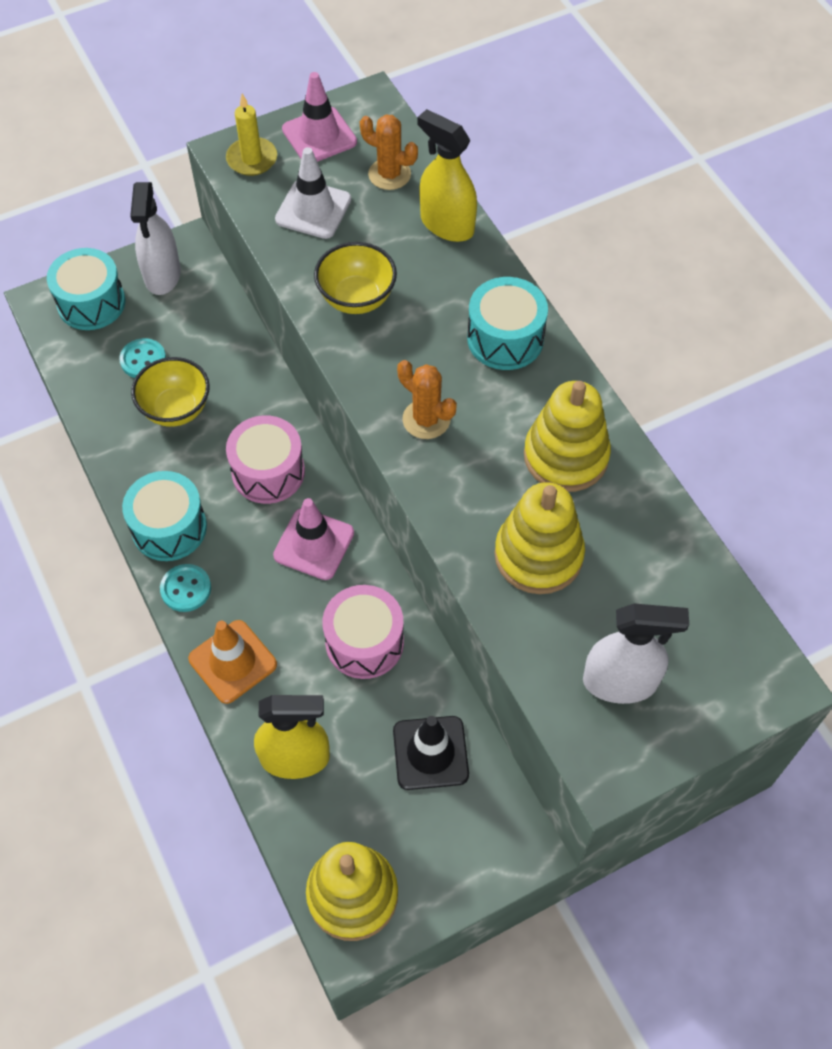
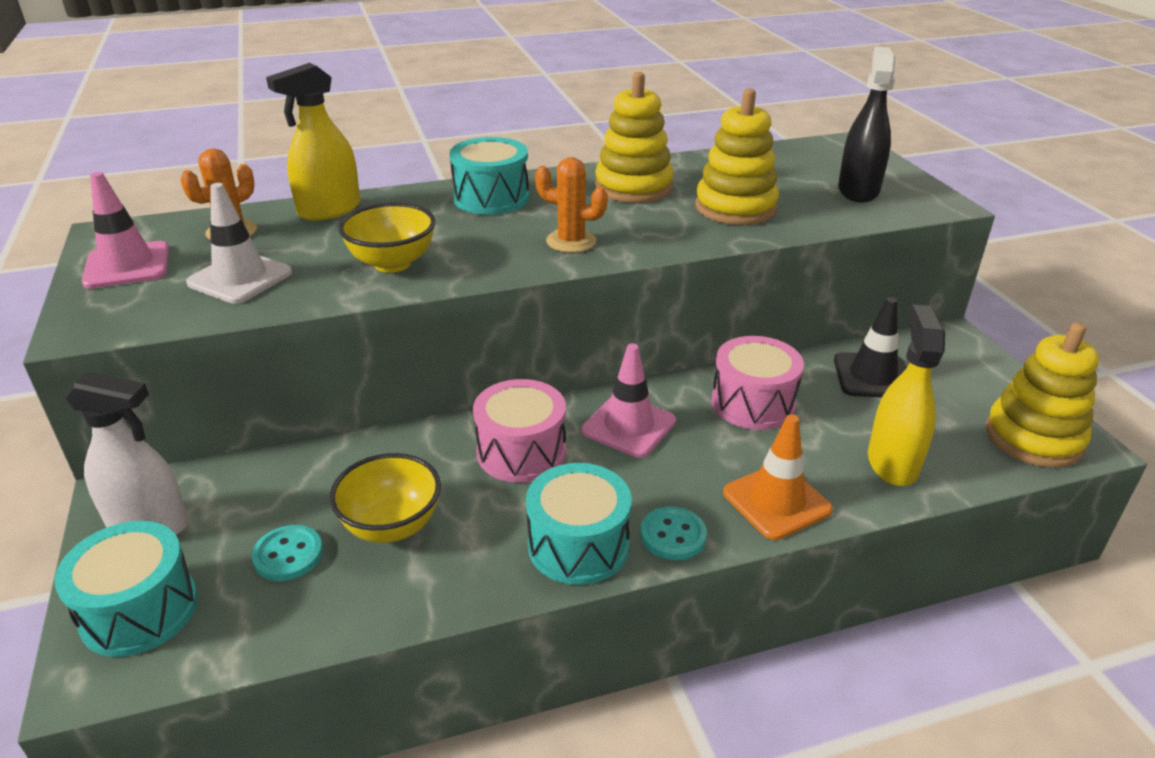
camera: 80 degrees left, 25 degrees down
yellow candle [226,94,277,176] -> none
orange cactus [397,360,457,439] -> orange cactus turned 60 degrees clockwise [535,157,608,253]
white spray bottle [583,603,689,704] -> black spray bottle [838,47,896,203]

